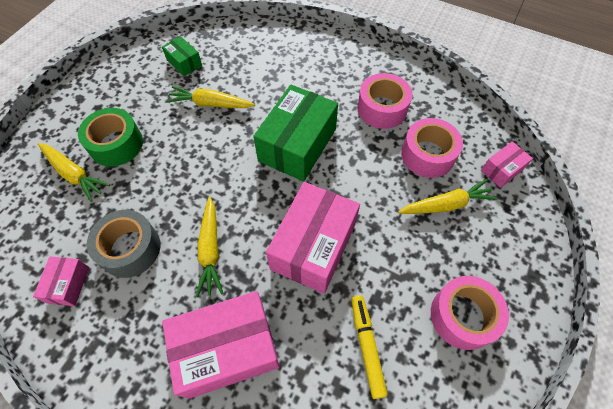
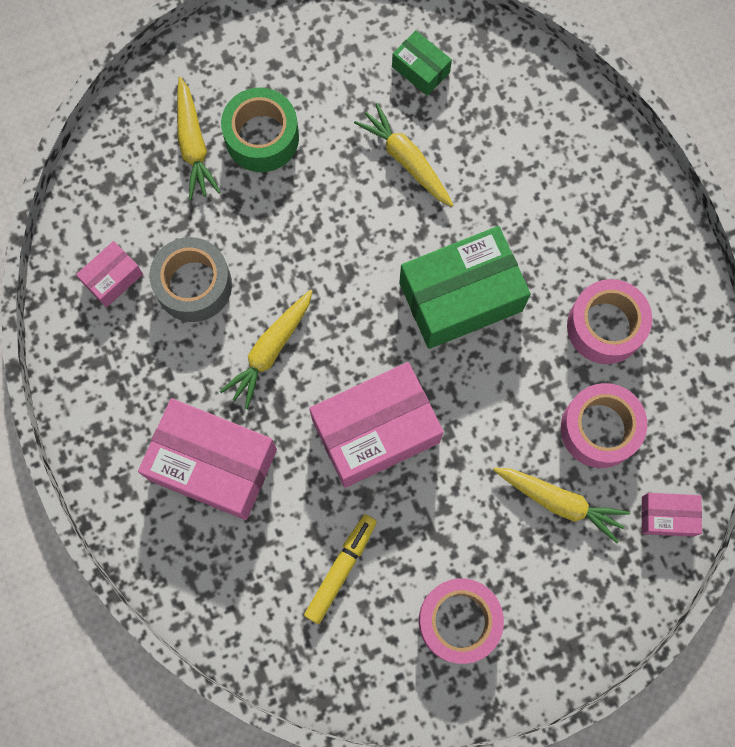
camera: 40 degrees right, 15 degrees up
green box [162,36,202,76] -> green box turned 45 degrees counterclockwise [392,30,452,96]

